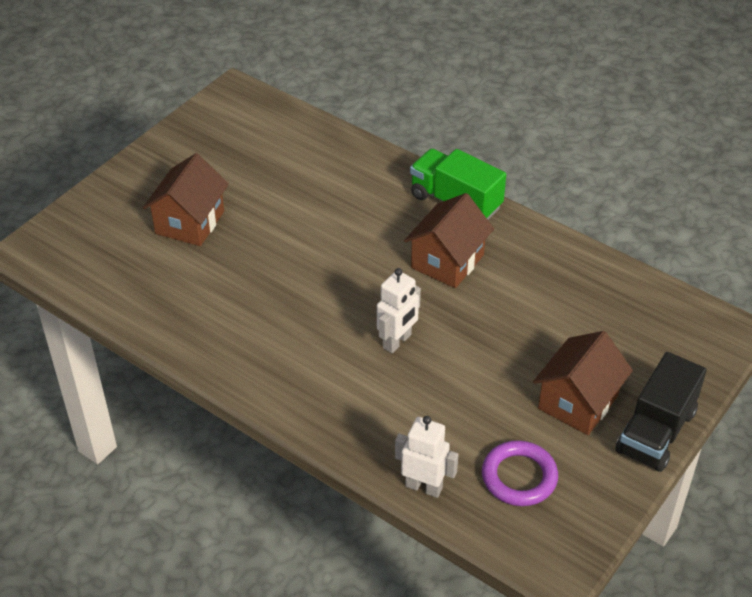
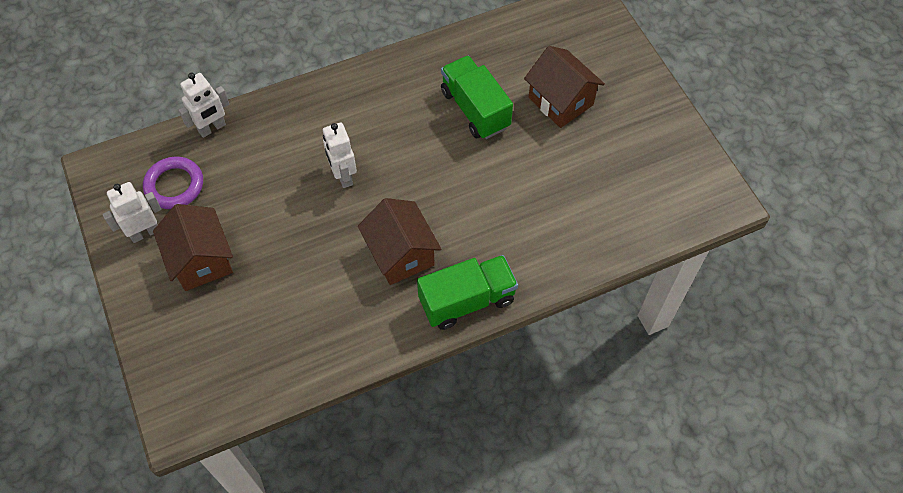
camera: 120 degrees right, 15 degrees up
black truck [616,352,707,472] -> none
none -> white robot [103,182,161,243]
none -> green truck [441,55,513,139]

